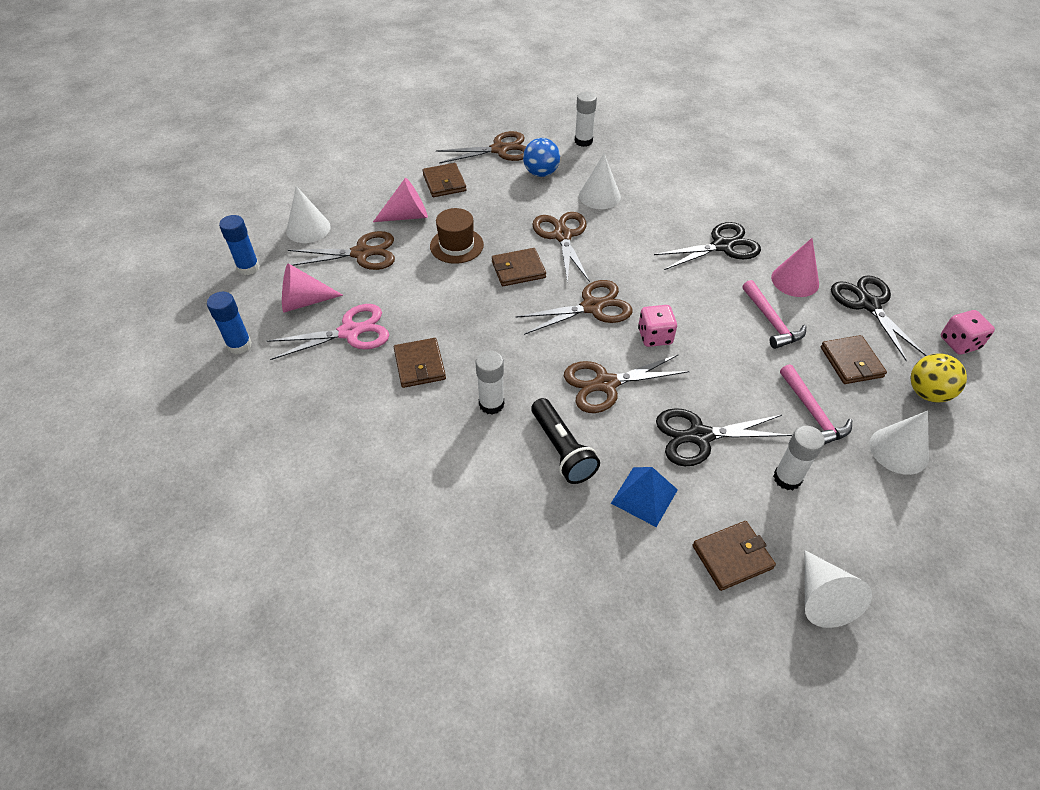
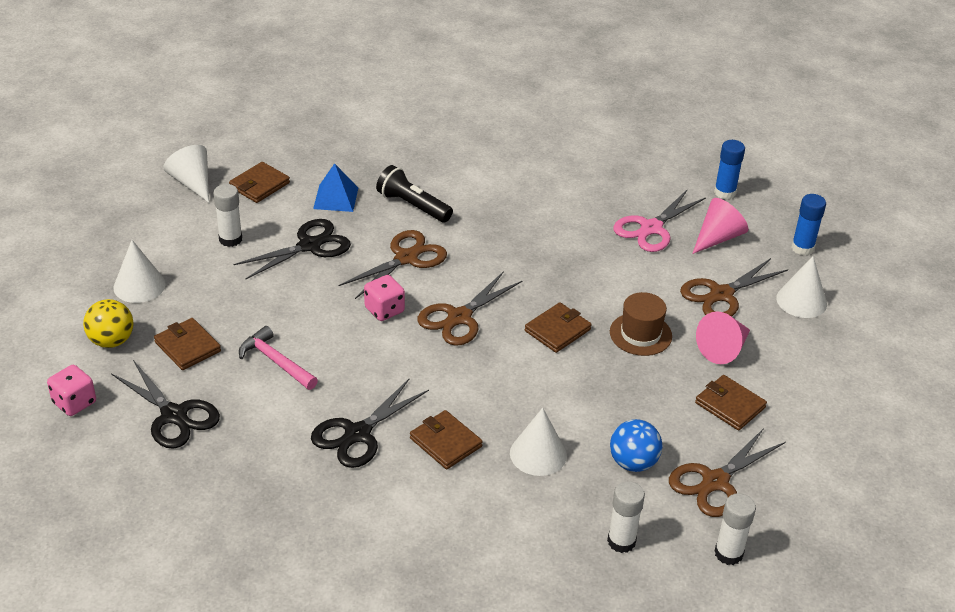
camera: 150 degrees right, 10 degrees down
brown wallet [394,338,446,388] -> brown wallet moved to [410,410,483,469]
white glue stick [475,351,504,415] -> white glue stick moved to [714,493,756,565]
brown scissors [532,212,590,284] -> none
pink cone [771,238,819,297] -> none
pink hammer [780,364,852,445] -> none

